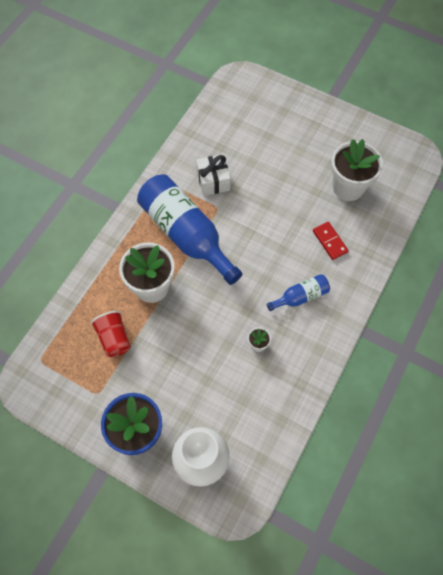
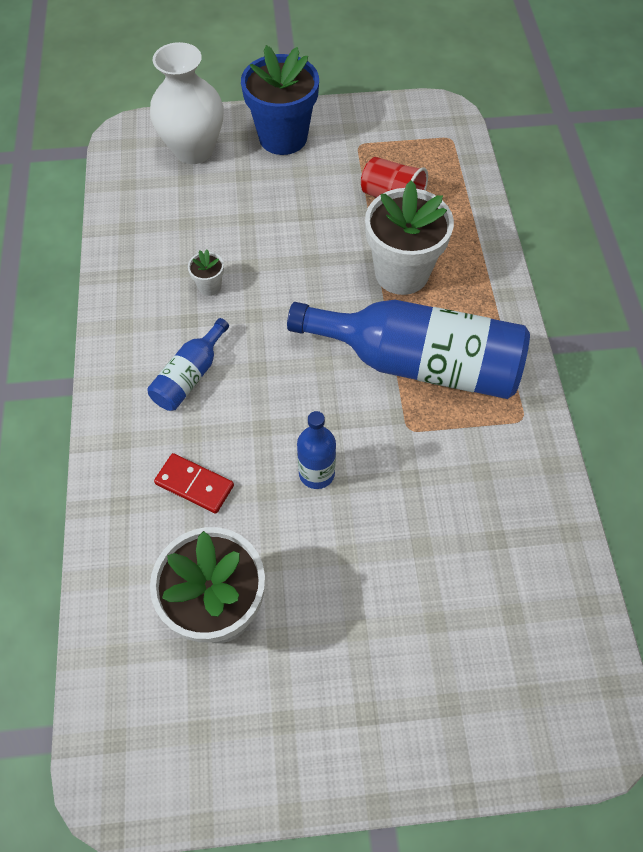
camera: 145 degrees right, 5 degrees down
white gift [196,154,231,196] -> none
none -> blue bottle [297,411,336,489]

